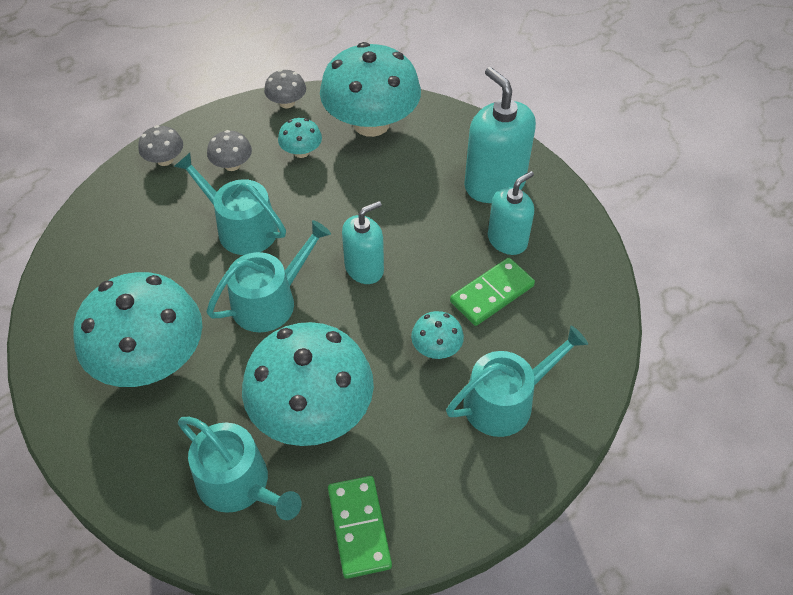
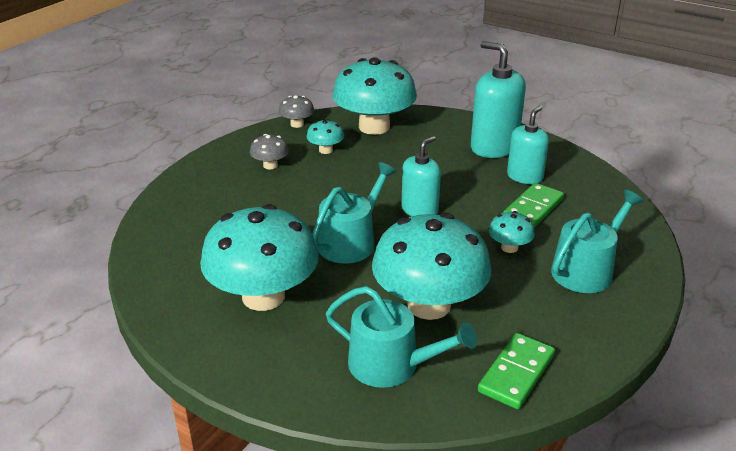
camera: 15 degrees left, 20 degrees down
grey mushroom [138,125,183,166] -> none
turquoise watering can [174,153,286,255] -> none
green domino [328,476,392,579] -> green domino turned 60 degrees clockwise [478,333,555,409]

